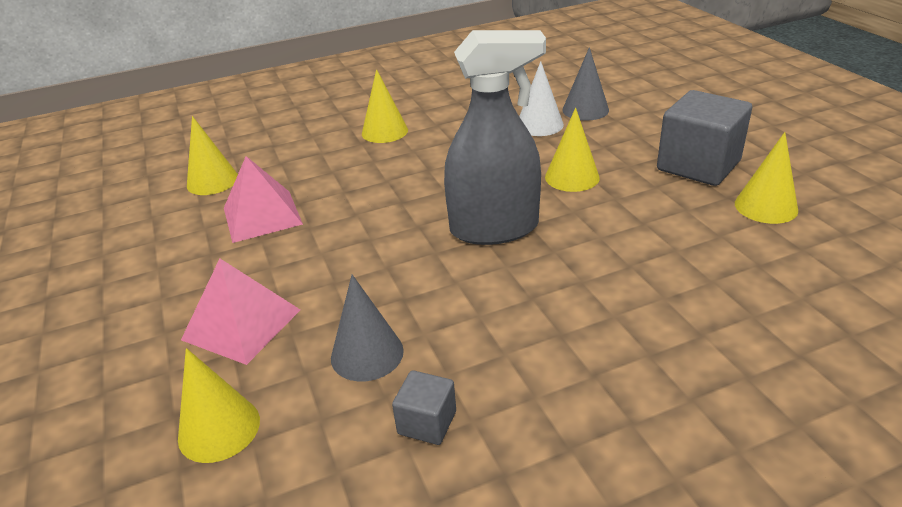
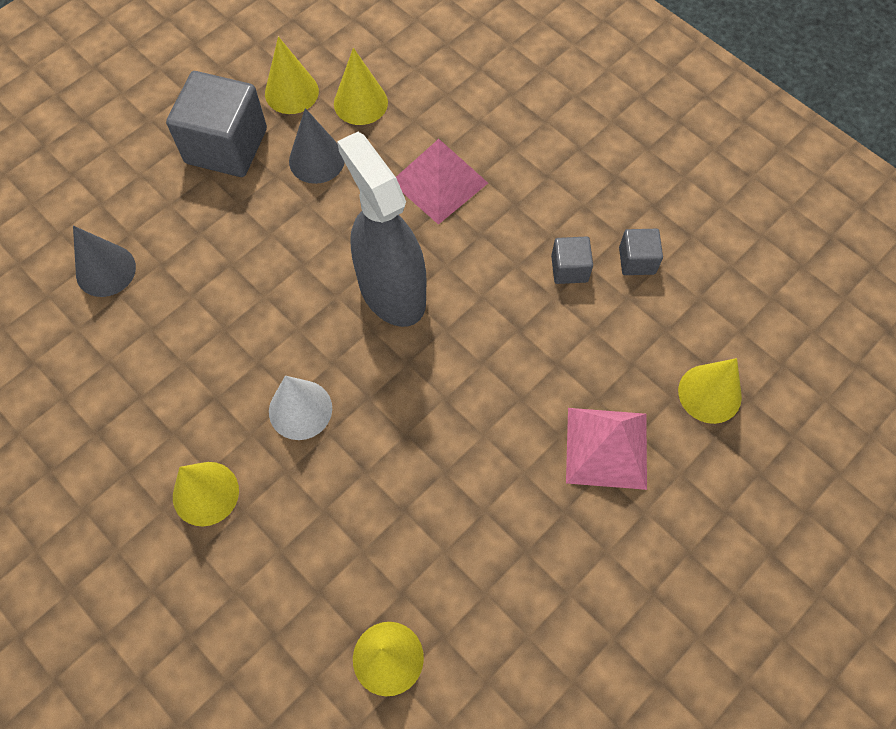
camera: 115 degrees left, 30 degrees up
pink pyramid [224,156,303,243] -> pink pyramid moved to [396,139,488,225]
grey cone [331,275,404,382] -> grey cone moved to [289,108,345,184]
white cone [519,61,564,136] -> white cone moved to [269,376,332,440]
yellow cone [545,108,600,192] -> yellow cone moved to [334,48,388,125]
none -> grey cube [551,236,593,284]

